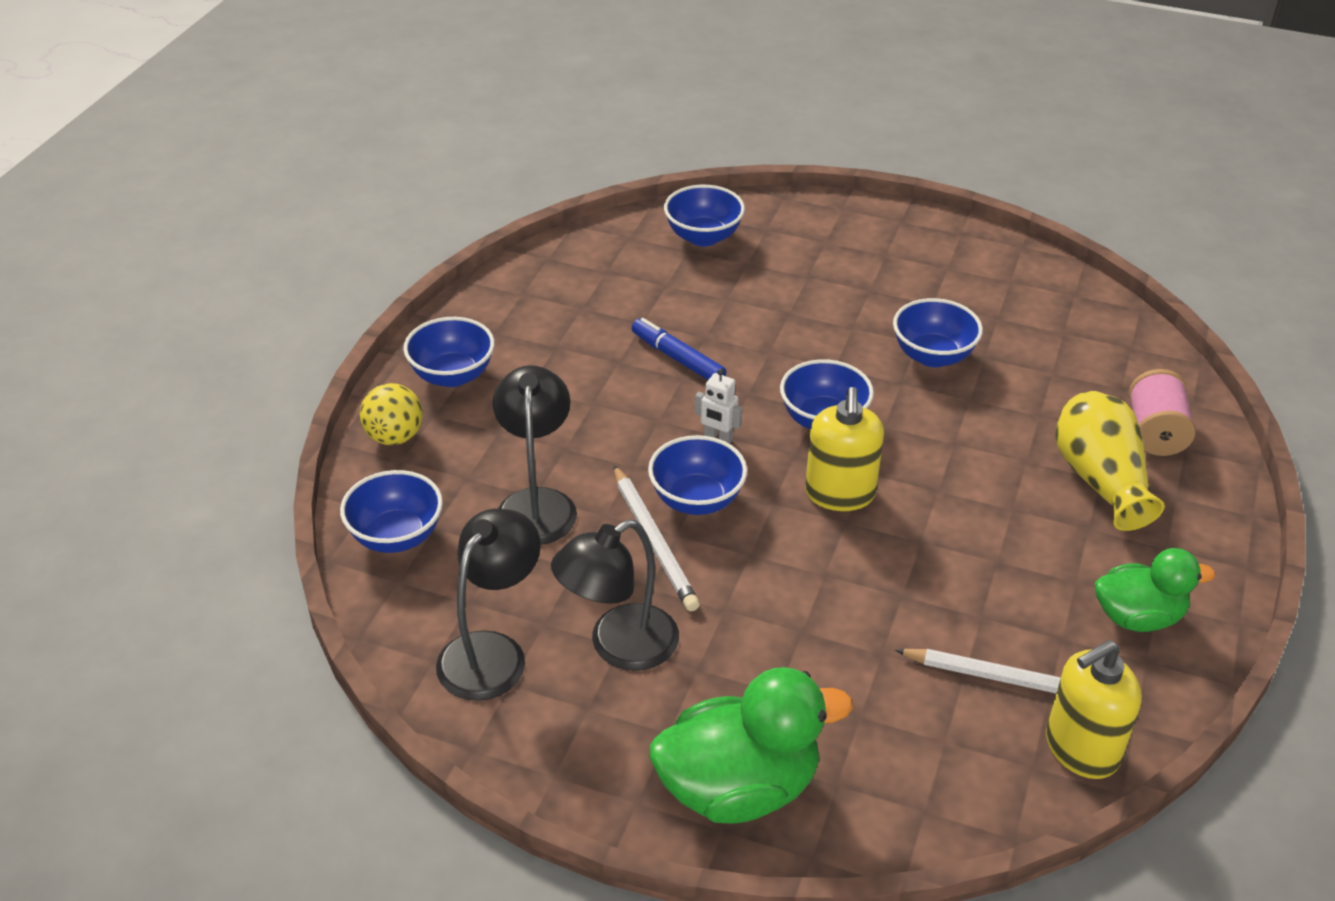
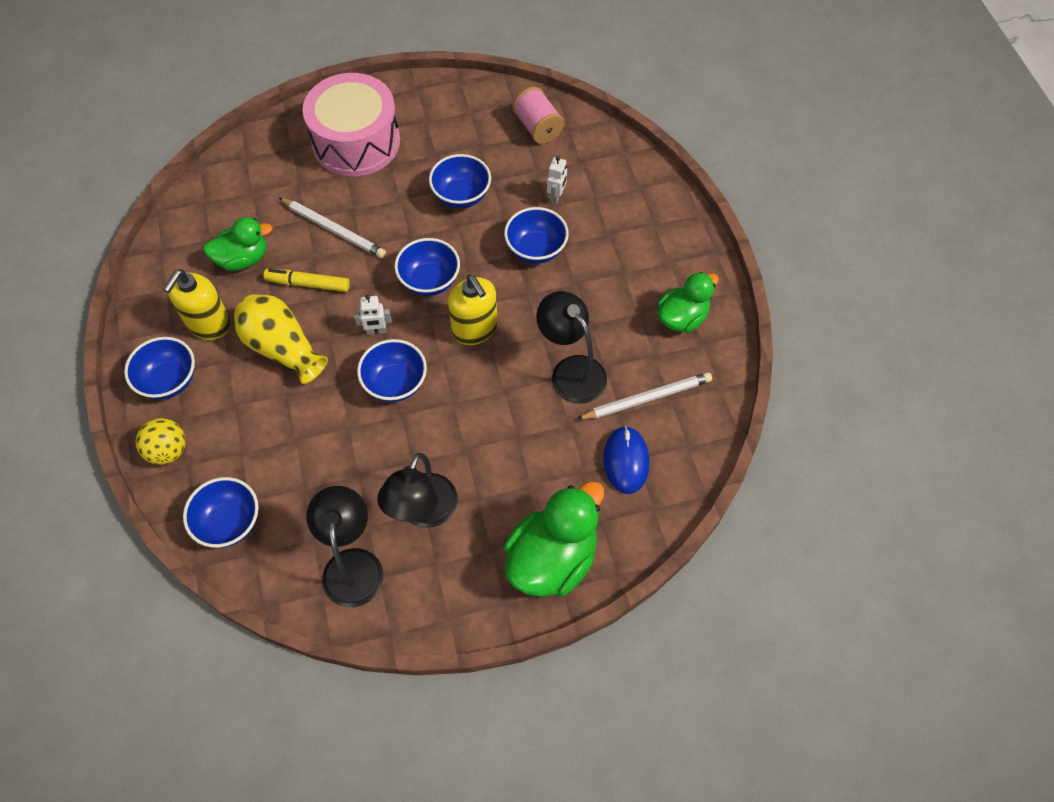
camera: 35 degrees left, 20 degrees up
black lamp [493,365,577,545] -> black lamp moved to [536,291,607,404]
white pencil [614,465,700,611] -> white pencil moved to [279,198,386,258]
blue marker [632,318,726,380] -> yellow marker [264,269,350,292]
blue bowl [664,185,745,246] -> blue bowl moved to [504,207,569,264]
yellow soap dispenser [1046,640,1142,779] -> yellow soap dispenser moved to [163,269,231,340]
yellow vase [1055,391,1165,531] -> yellow vase moved to [234,294,328,384]
pink spool [1129,369,1196,456] -> pink spool moved to [513,87,564,144]
none -> green duck [203,217,273,271]
none -> pink drum [302,73,400,176]
none -> white robot [547,156,567,204]
none -> blue mouse [603,426,649,494]

